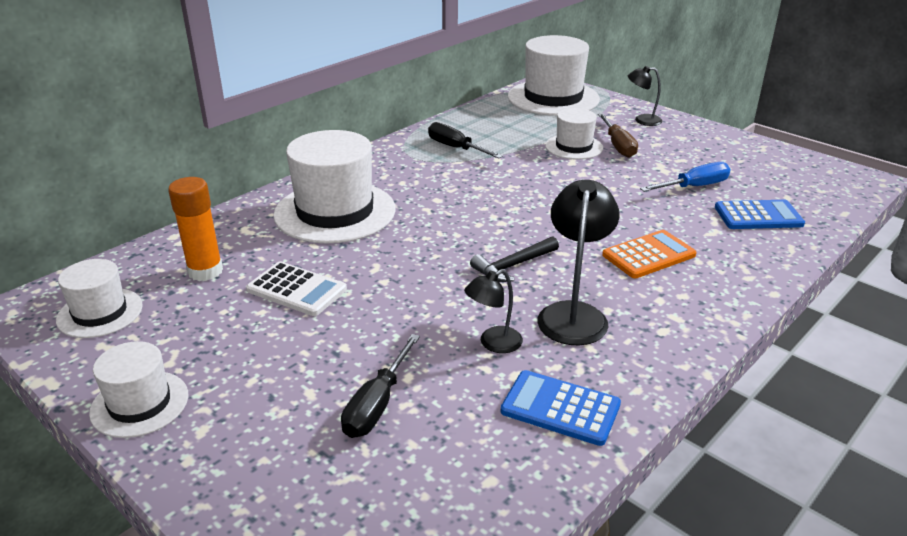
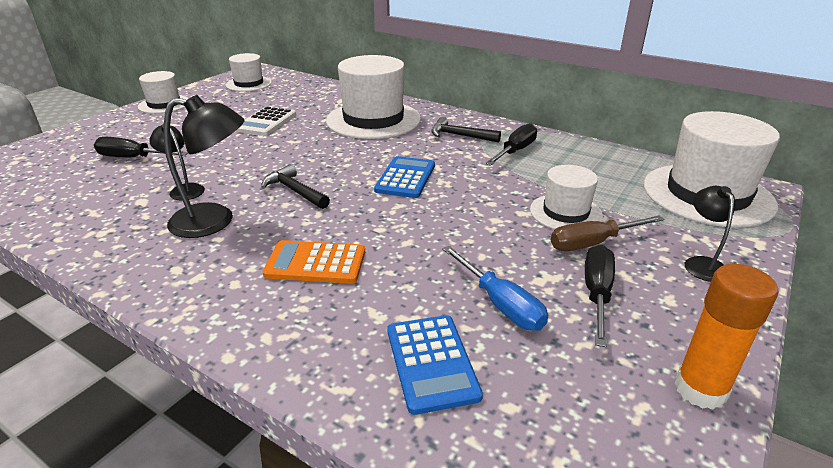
camera: 80 degrees right, 0 degrees up
orange glue stick [168,177,223,281] -> orange glue stick moved to [674,264,779,410]
blue calculator [501,370,621,446] -> blue calculator moved to [374,156,435,198]
orange calculator [602,230,697,278] -> orange calculator turned 135 degrees clockwise [263,240,365,284]
none -> black hammer [431,117,501,143]
none -> black screwdriver [585,245,615,347]

